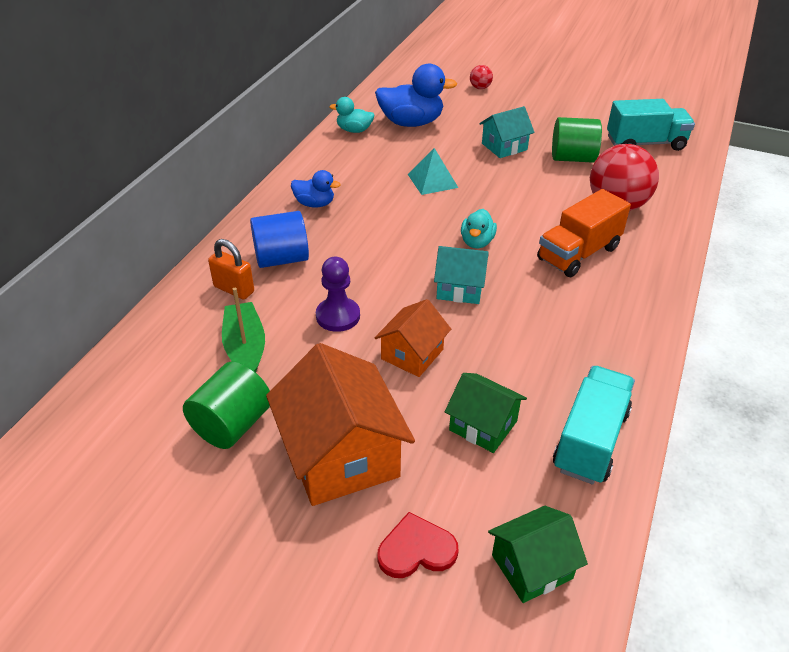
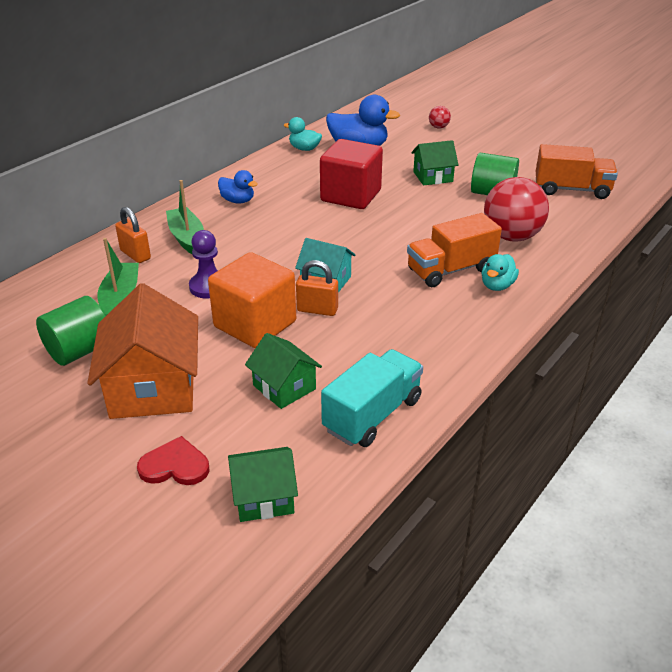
camera: 15 degrees right, 5 degrees down
blue cylinder [250,211,309,268] -> green boat [166,180,204,254]
orange house [374,299,451,377] -> orange cube [208,252,296,348]
turquoise pyramid [408,148,458,195] -> red cube [320,139,383,209]
turquoise duck [461,209,497,248] -> turquoise duck moved to [482,254,519,291]
turquoise house [479,106,535,158] -> green house [411,140,458,186]
turquoise truck [607,99,695,151] -> orange truck [536,144,618,199]
none -> orange padlock [296,260,338,316]

